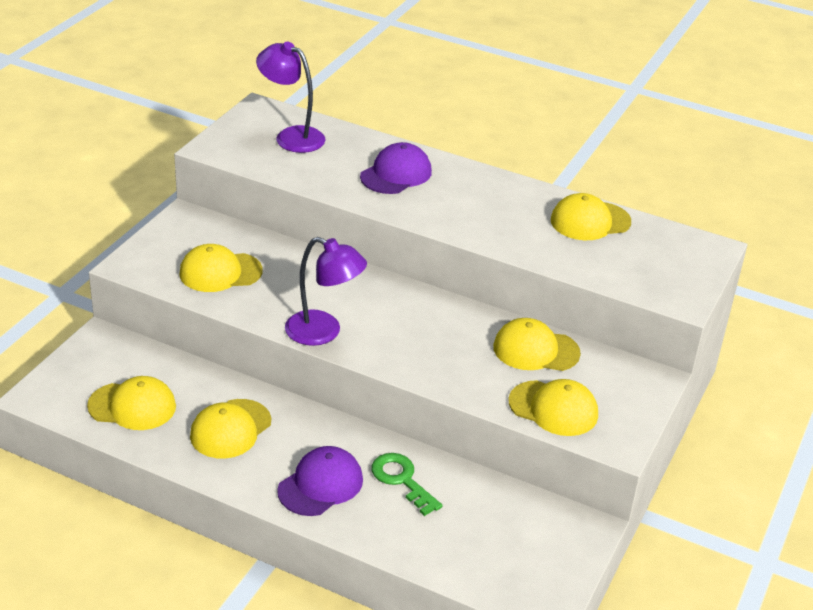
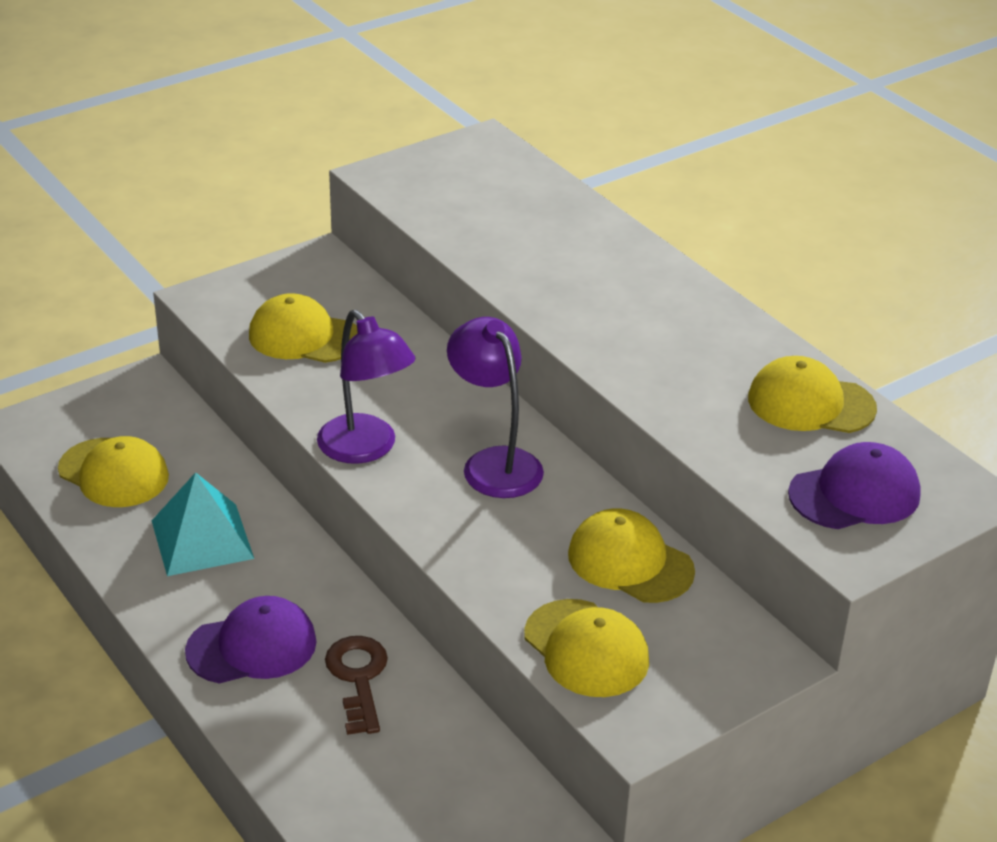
camera: 30 degrees right, 0 degrees up
yellow cap [190,399,271,459] -> turquoise pyramid [152,472,254,576]
purple lamp [256,42,326,153] -> purple lamp moved to [447,317,544,498]
purple cap [360,142,432,194] -> purple cap moved to [788,442,921,529]
green key [372,453,442,516] -> brown key [325,636,388,735]

